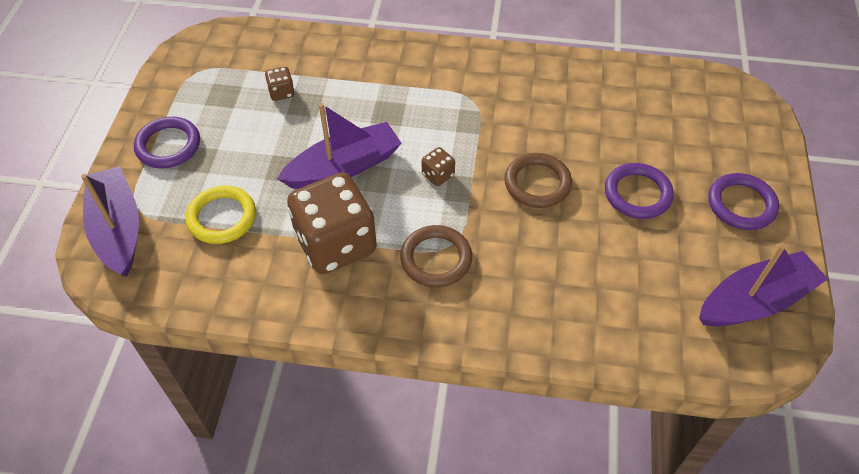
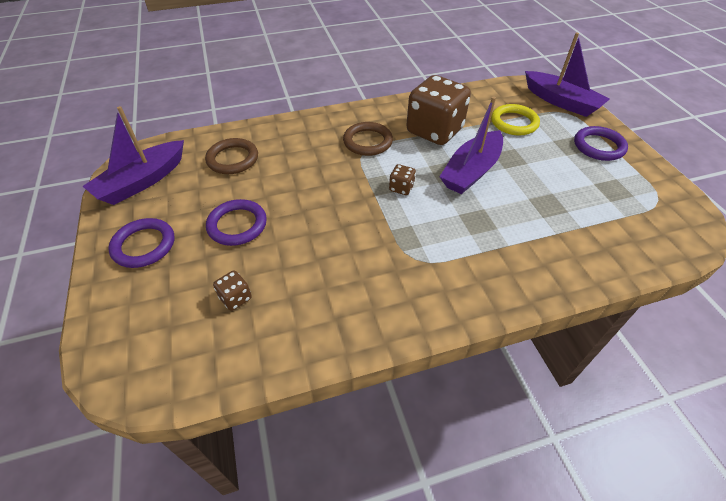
camera: 155 degrees right, 5 degrees down
brown dice [265,67,295,101] -> brown dice moved to [213,270,252,311]
brown ring [504,153,572,208] -> brown ring moved to [205,138,258,174]

